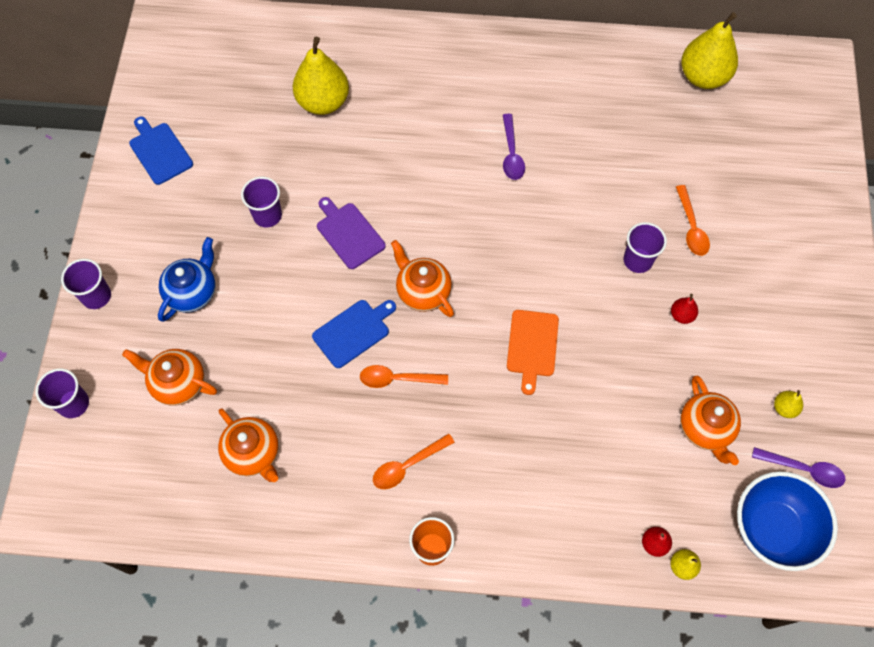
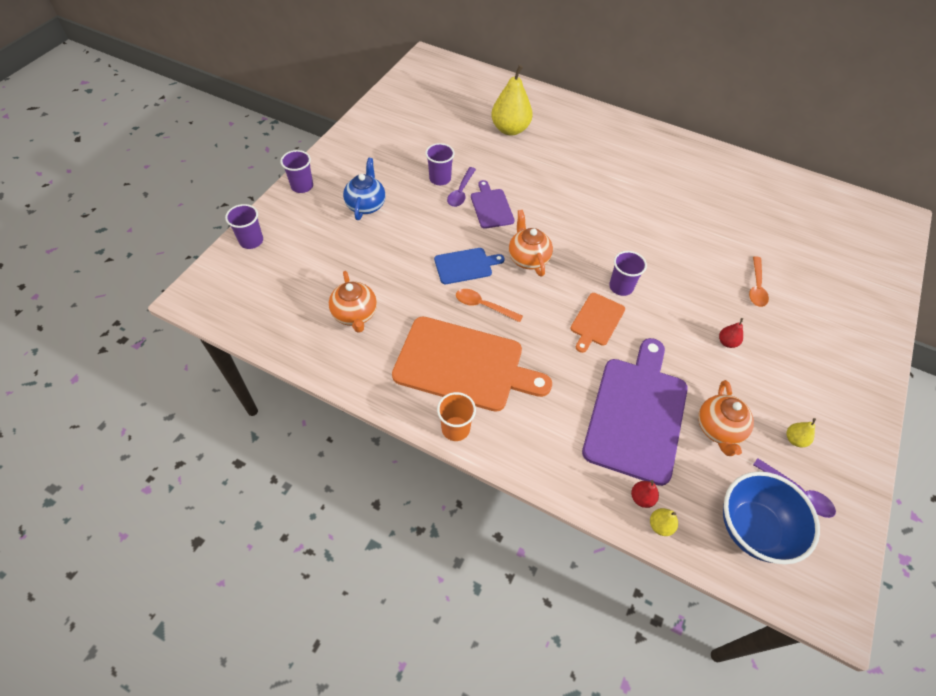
camera: 20 degrees right, 10 degrees down
orange teapot [122,349,217,406] -> none
blue cutting board [129,117,193,185] -> none
blue teapot [158,237,216,322] -> blue teapot turned 45 degrees counterclockwise [343,158,385,220]
orange spoon [373,433,455,489] -> orange cutting board [392,316,552,412]
purple spoon [503,114,525,180] -> purple spoon moved to [447,167,476,207]
purple cup [624,222,667,273] -> purple cup moved to [609,251,647,296]
yellow pear [681,12,738,89] -> none
none -> purple cutting board [582,338,688,486]

